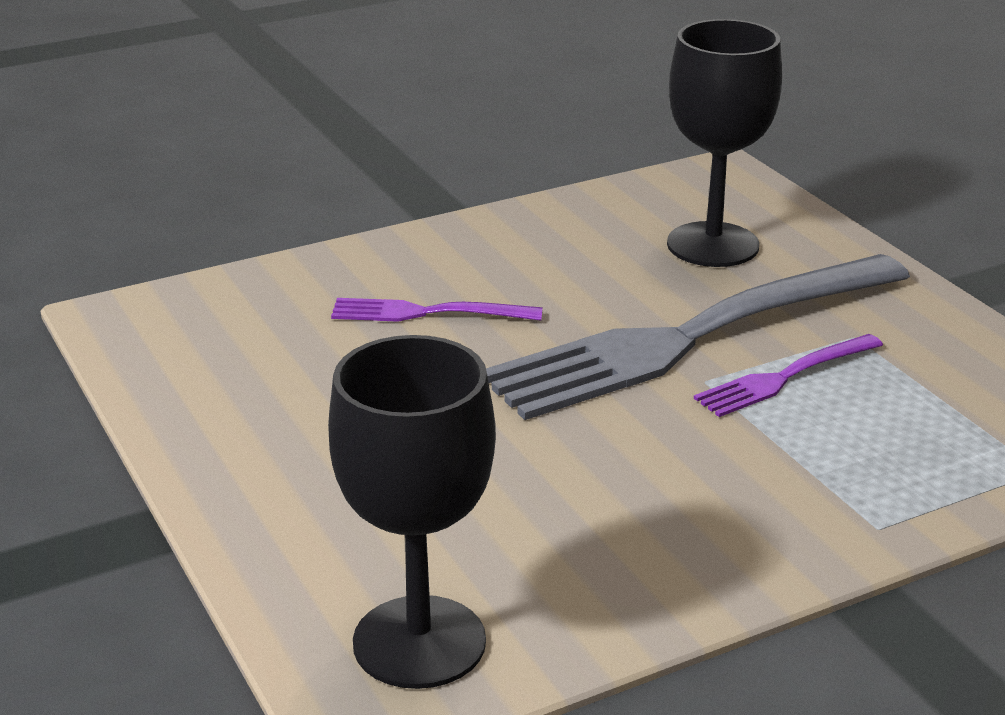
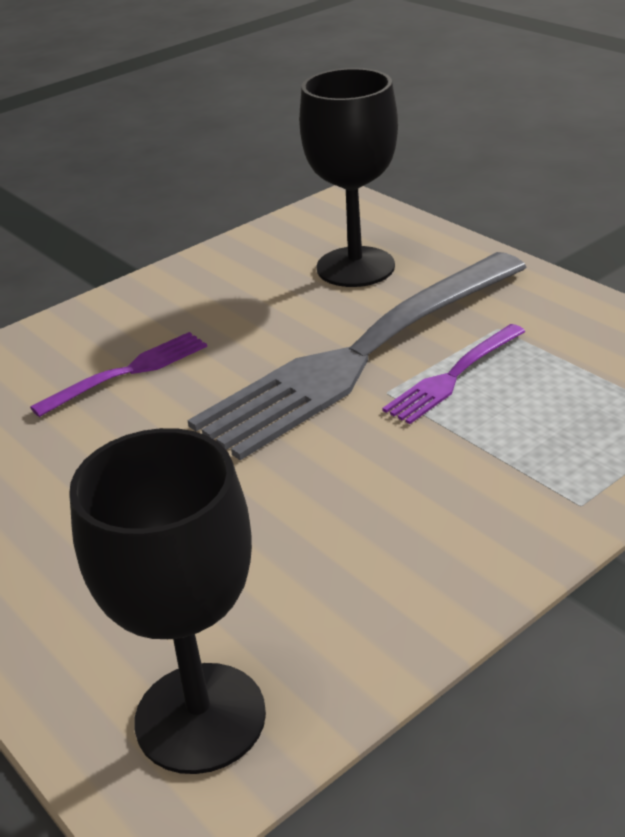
camera: 10 degrees left, 5 degrees up
purple fork [331,298,543,322] -> purple fork turned 150 degrees clockwise [30,332,207,417]

